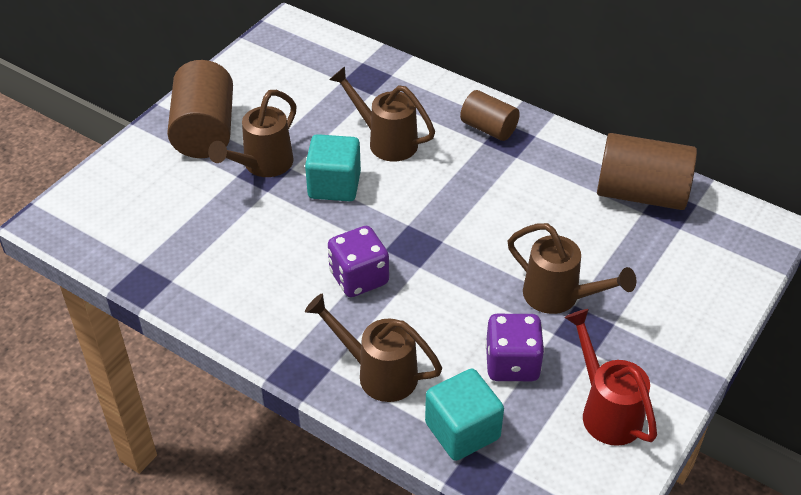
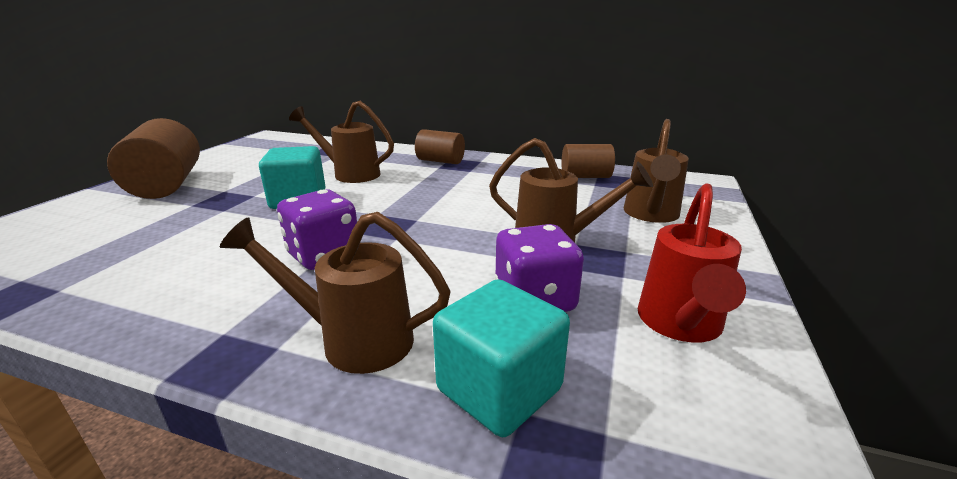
camera: 15 degrees left, 20 degrees down
brown watering can [208,90,297,177] -> brown watering can moved to [624,119,689,223]
red watering can [564,309,657,446] -> red watering can turned 120 degrees counterclockwise [637,183,746,343]
brown cylinder [597,133,697,210] -> brown cylinder [562,144,615,178], size x0.59

